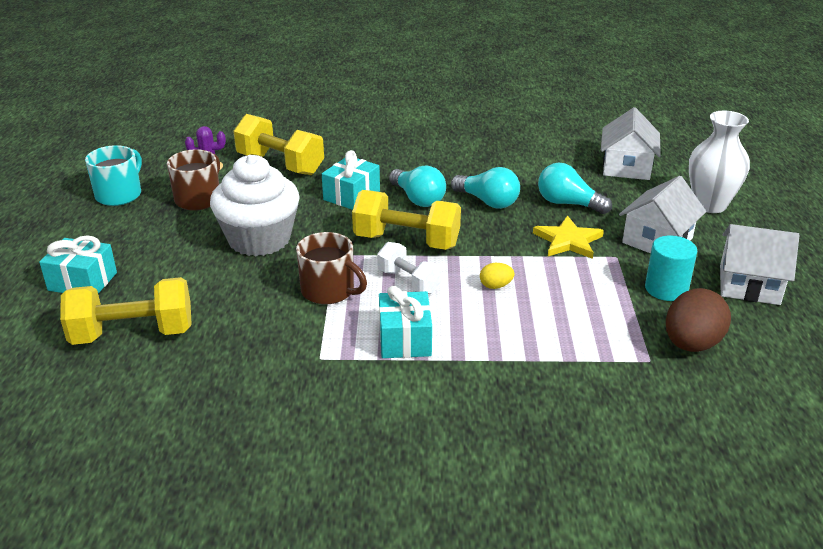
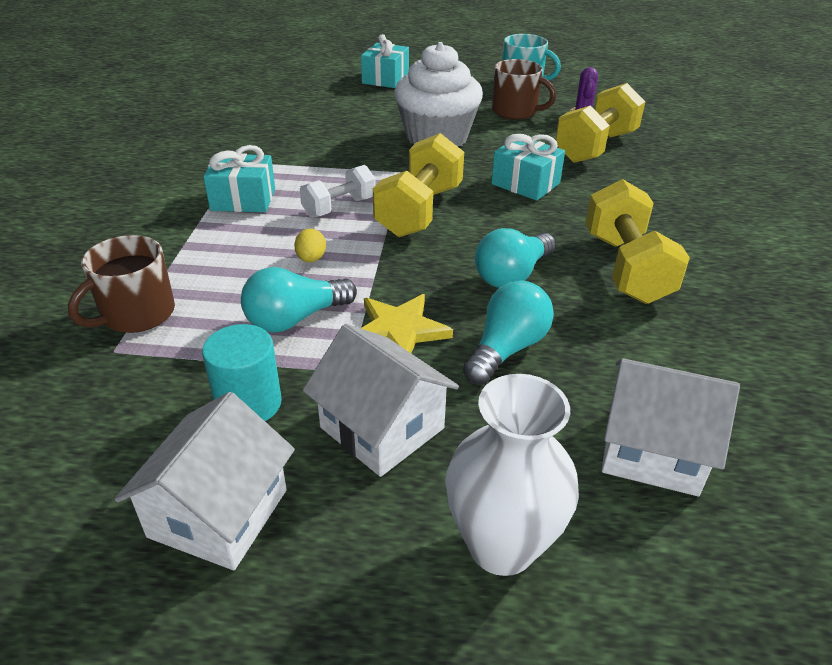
camera: 95 degrees right, 5 degrees up
yellow dumbbell [60,277,192,345] -> yellow dumbbell moved to [585,179,690,304]
brown mug [296,232,367,304] -> brown mug moved to [68,235,175,333]
turquoise light bulb [389,166,446,207] -> turquoise light bulb moved to [241,267,357,332]
brown egg [666,288,731,352] -> none

